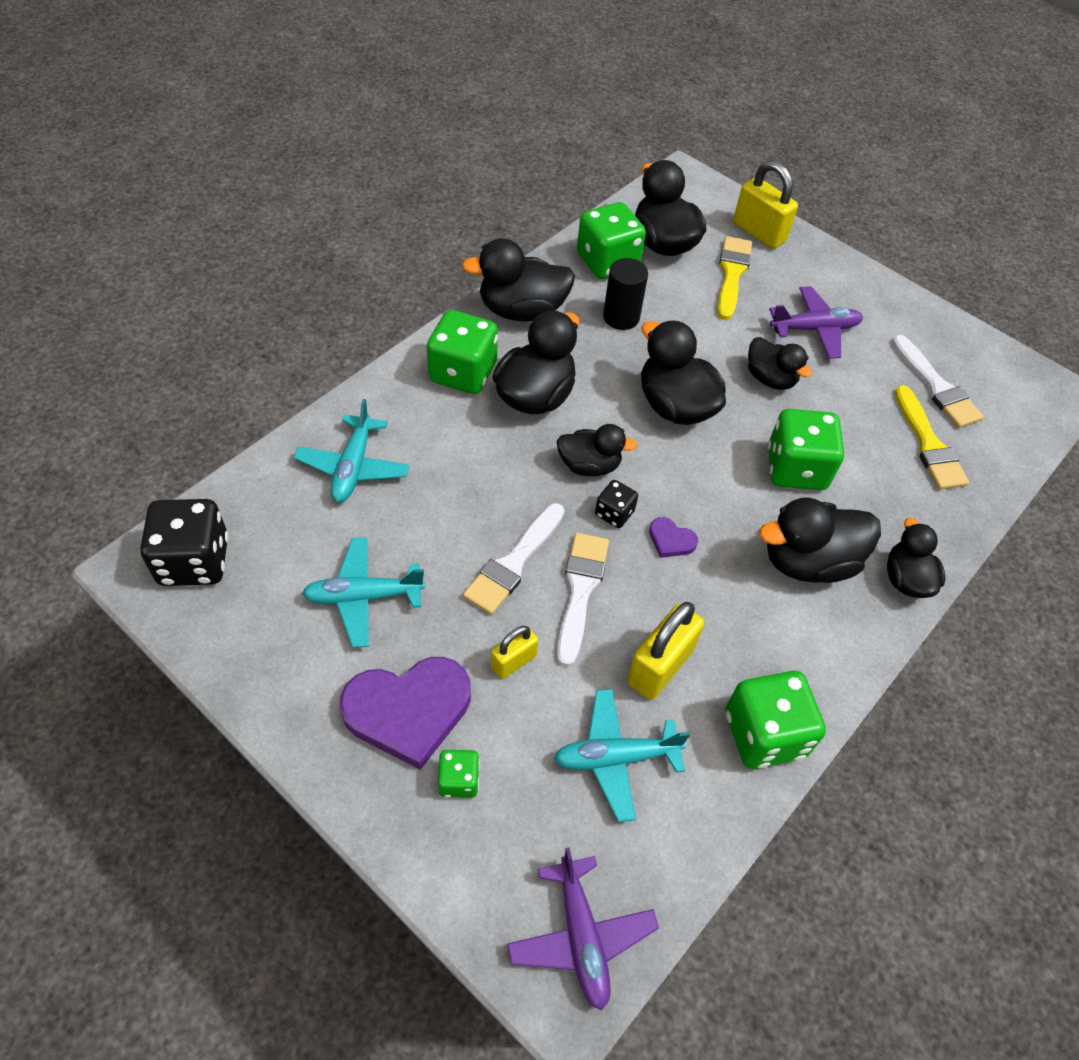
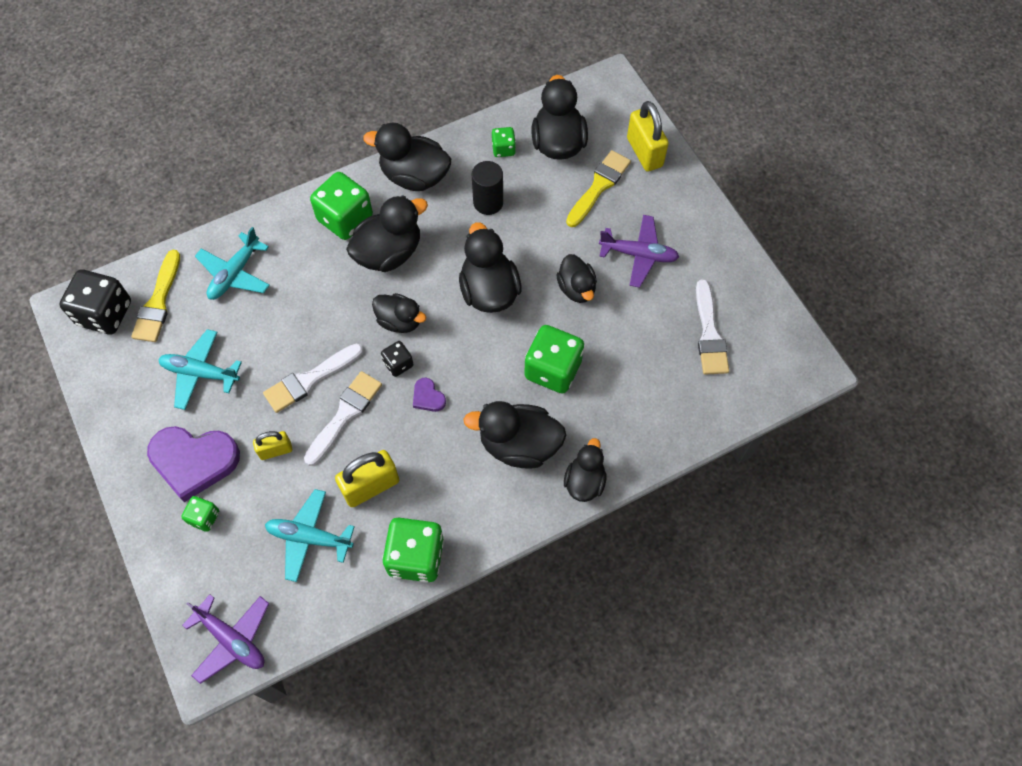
camera: 25 degrees right, 10 degrees up
purple plane [507,847,659,1010] -> purple plane turned 60 degrees counterclockwise [182,594,269,684]
green dice [577,202,646,279] -> green dice [492,127,516,157], size x0.52
yellow brush [894,385,969,490] -> yellow brush moved to [131,250,180,342]

